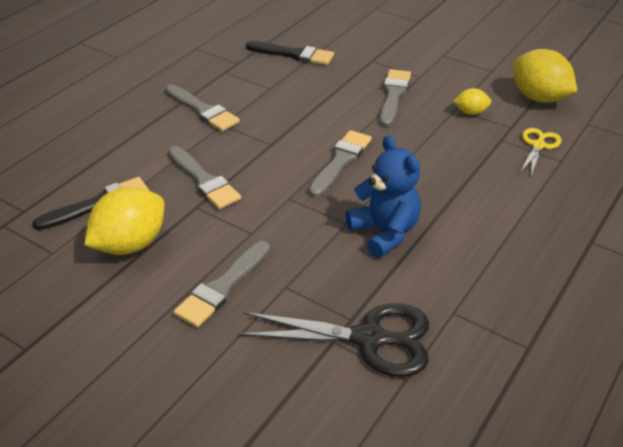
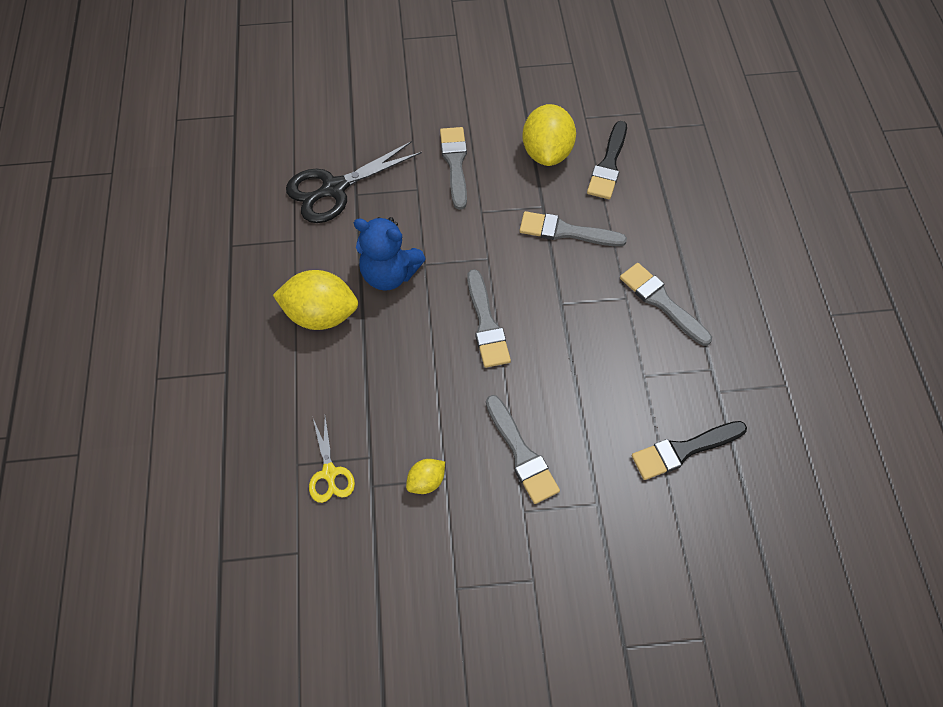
camera: 140 degrees right, 20 degrees up
grey brush [166,85,240,131] -> grey brush turned 45 degrees clockwise [620,263,712,346]
yellow lemon [512,49,577,103] -> yellow lemon moved to [273,270,358,330]

